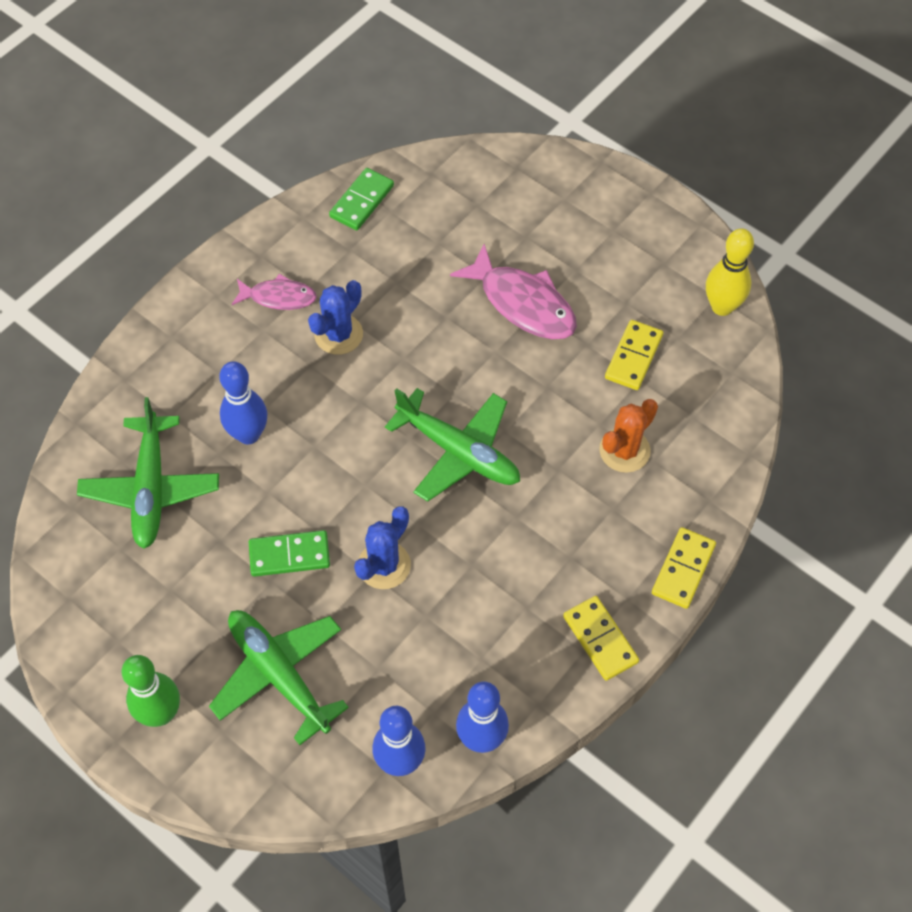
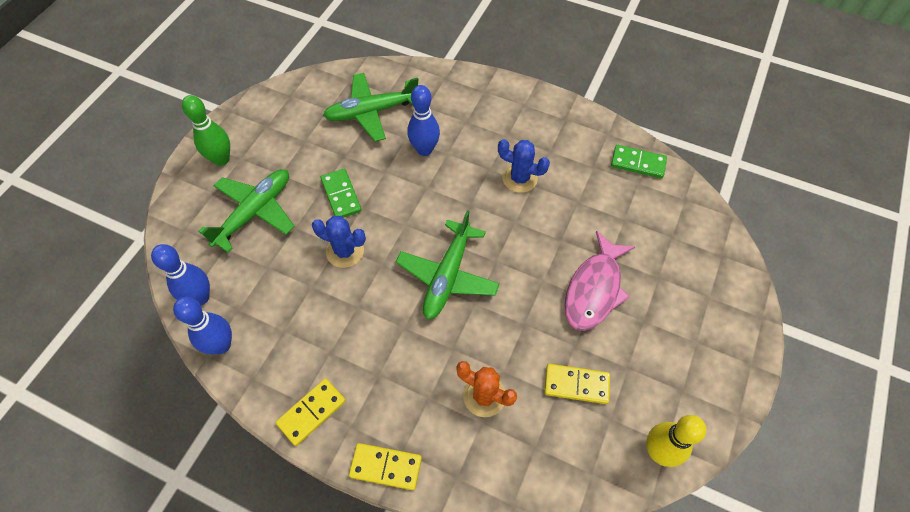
camera: 75 degrees right, 0 degrees up
pink fish [232,274,317,310] -> none

